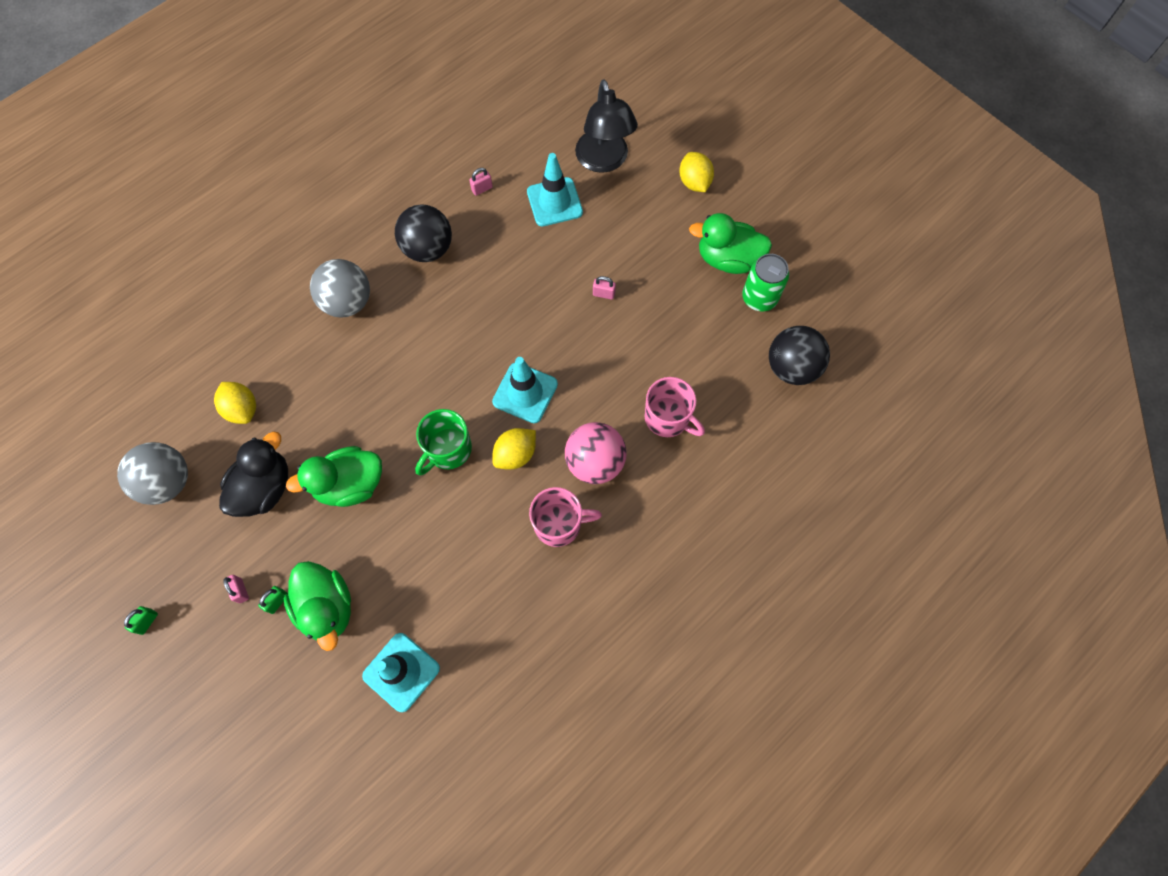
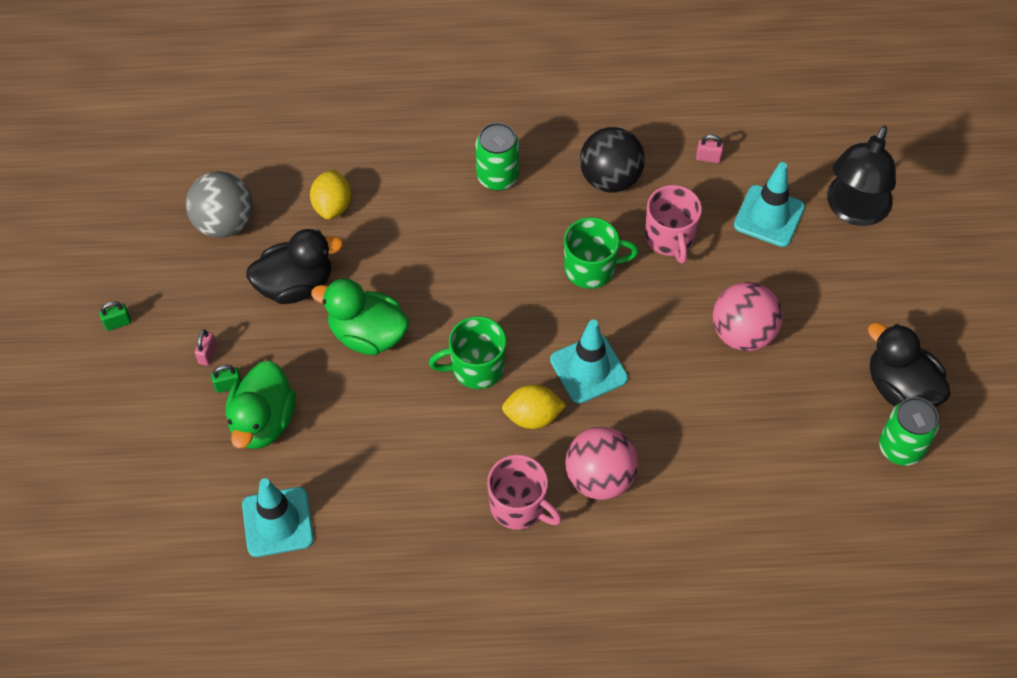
camera: 40 degrees right, 10 degrees down
grey ball [310,259,370,318] -> green can [476,122,519,191]
pink padlock [593,276,616,300] -> pink ball [713,282,783,351]
pink mug [645,377,705,437] -> pink mug moved to [645,185,702,264]
yellow lemon [679,152,714,192] -> none
green duck [689,213,772,274] -> black duck [868,323,951,407]
black ball [769,326,830,385] -> none
none -> green mug [564,217,639,289]

